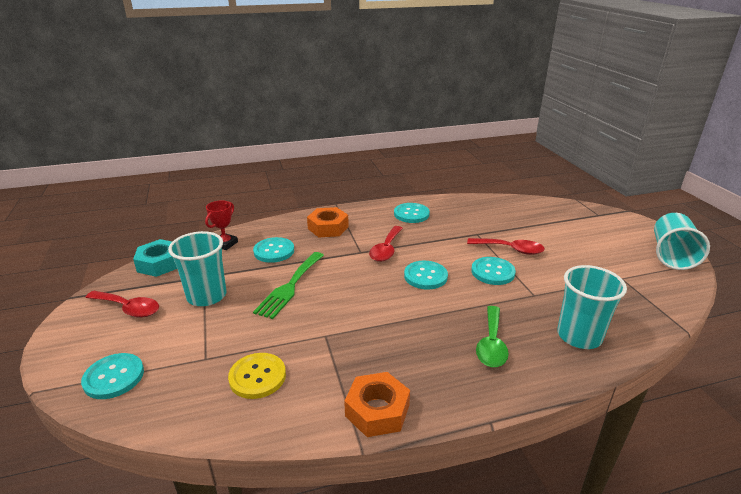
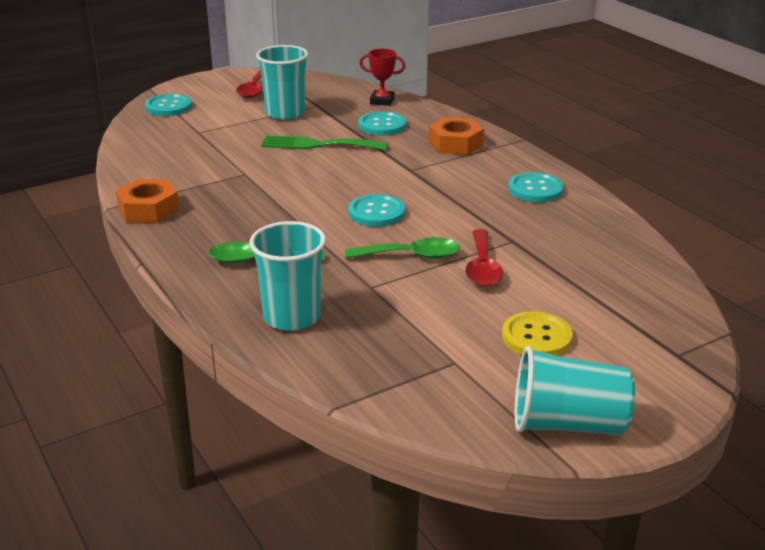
camera: 75 degrees right, 0 degrees up
turquoise nut [133,239,177,277] -> none
yellow button [228,353,286,399] -> yellow button moved to [502,311,573,356]
red spoon [369,226,403,262] -> none
turquoise button [471,257,516,285] -> green spoon [345,237,460,259]

